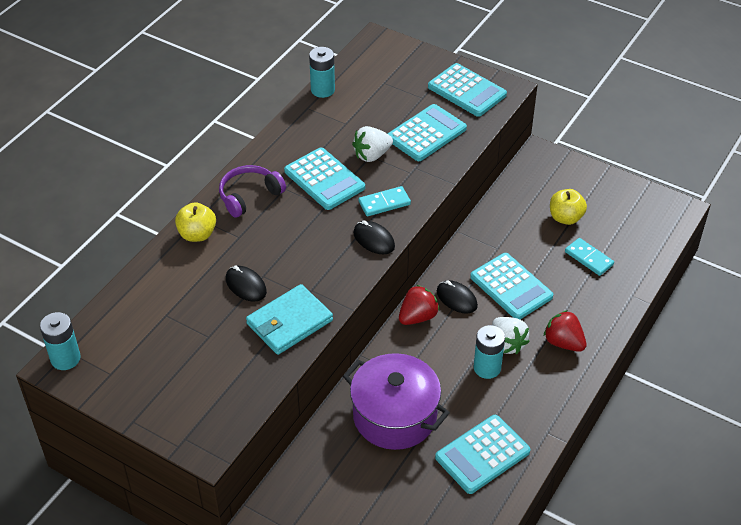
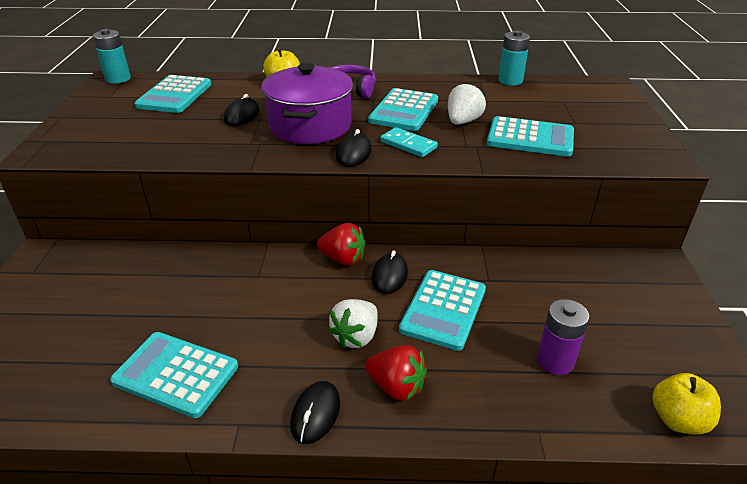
camera: 60 degrees right, 10 degrees down
turquoise wallet [246,284,333,355] -> none
purple pot [343,353,450,450] -> purple pot moved to [261,63,353,144]
white strawberry [352,126,393,162] -> white strawberry turned 90 degrees clockwise [448,83,486,125]
turquoise calculator [428,63,507,117] -> turquoise calculator moved to [135,75,211,113]
turquoise battery [474,325,505,379] -> none
red strawberry [544,310,587,352] -> red strawberry turned 105 degrees clockwise [365,345,427,400]
yellow apple [550,189,587,225] -> yellow apple moved to [653,373,721,435]
turquoise domino [565,238,614,276] -> purple battery [537,299,590,375]
none -> black mouse [290,381,340,444]

